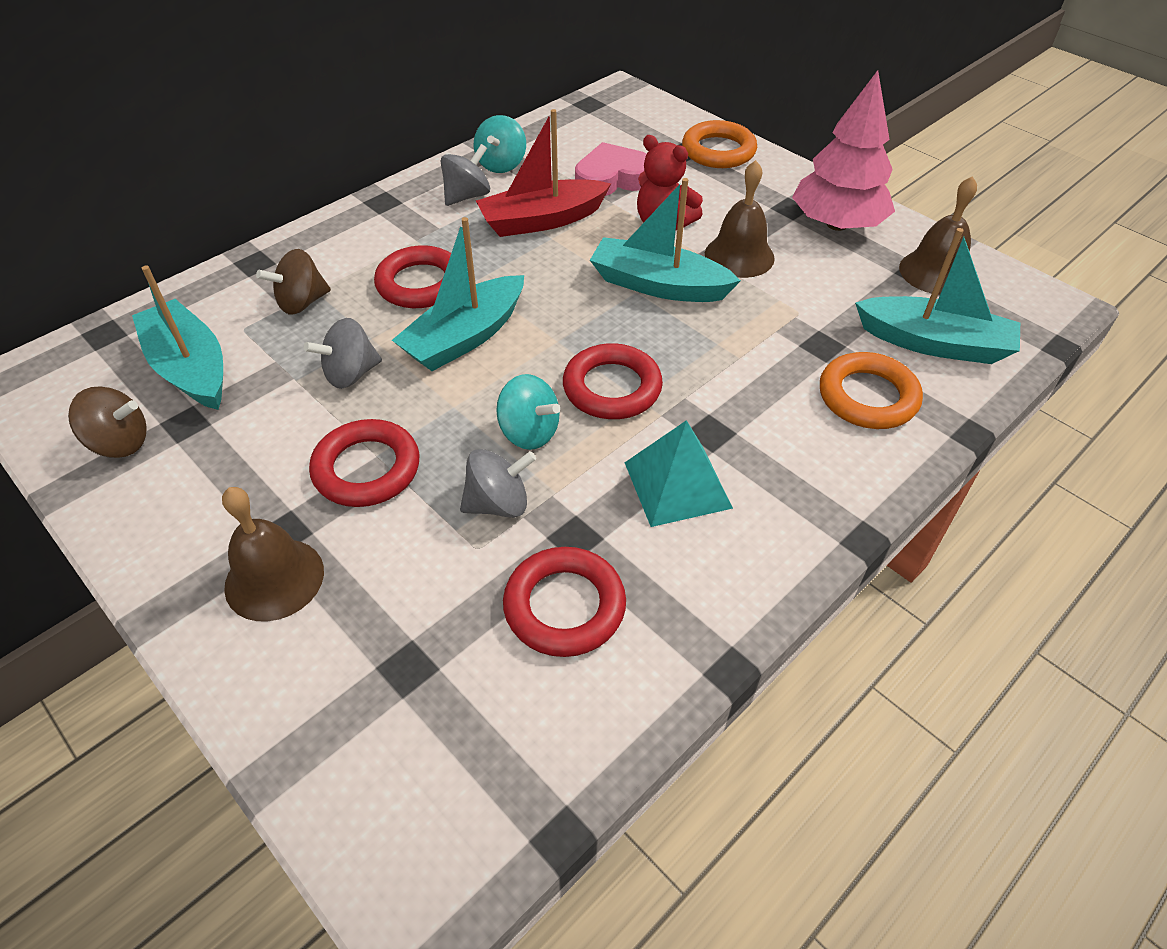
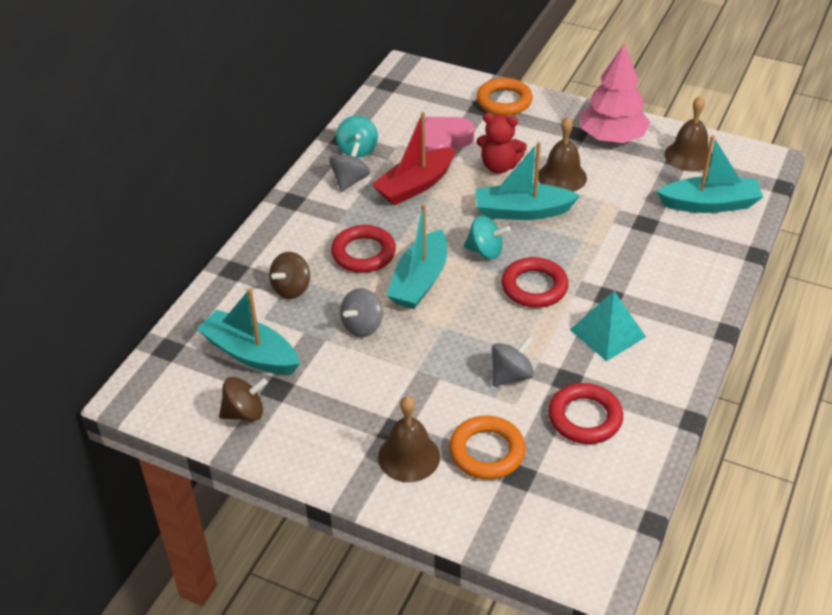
camera: 20 degrees left, 5 degrees down
red ring [309,419,419,507] -> none
turquoise spinning top [496,374,560,450] -> turquoise spinning top moved to [464,216,510,259]
orange ring [820,352,923,429] -> orange ring moved to [449,416,526,479]

